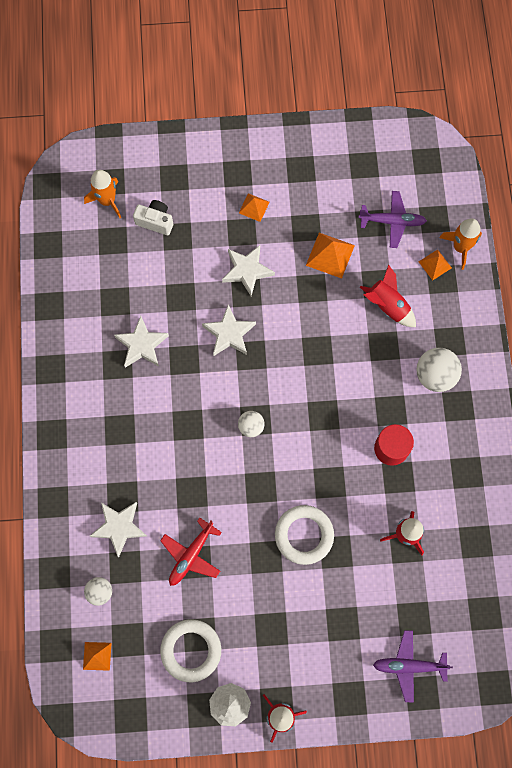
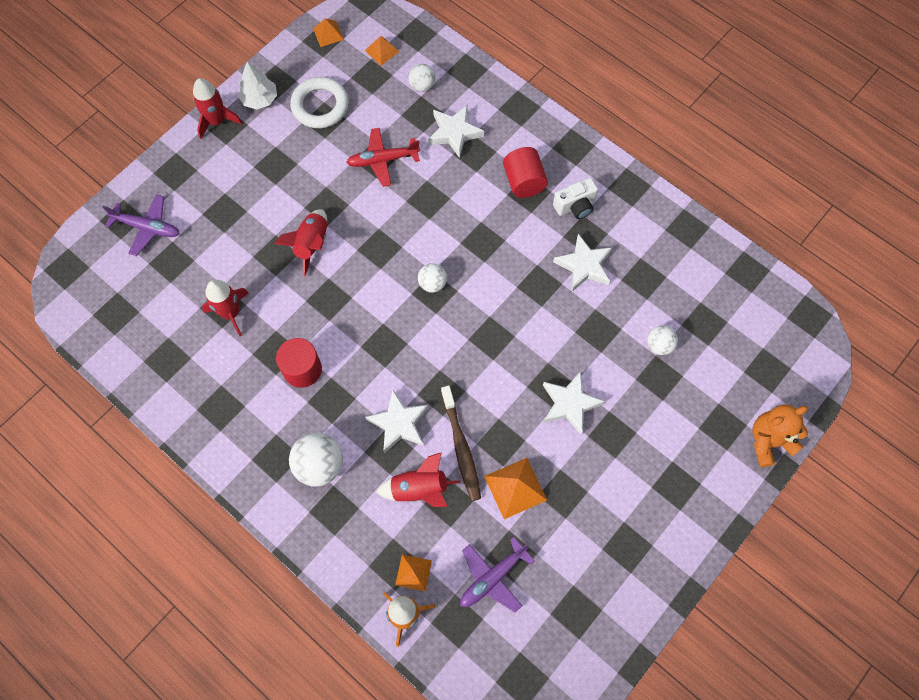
camera: 135 degrees right, 5 degrees down
orange rocket [84,170,121,218] -> none
white camera [133,200,173,235] -> white camera moved to [553,178,598,219]
red plane [160,518,222,586] -> red plane turned 90 degrees counterclockwise [346,128,420,187]
white star [202,304,256,356] -> white star moved to [365,390,429,453]
orange pyramid [239,193,270,222] -> orange pyramid moved to [313,18,344,47]
white ring [275,505,334,565] -> red rocket [274,209,327,277]
purple plane [373,630,453,702] -> purple plane turned 60 degrees clockwise [103,194,180,256]
none -> brown toothbrush [441,386,481,501]
none -> red cylinder [503,147,548,198]
none -> white ball [647,325,678,355]
none -> orange teddy bear [752,404,808,467]

